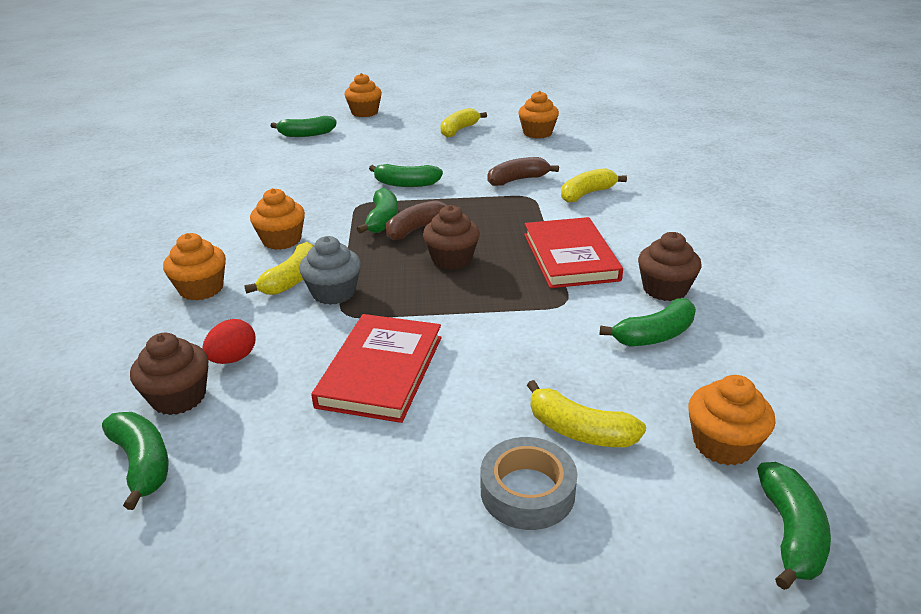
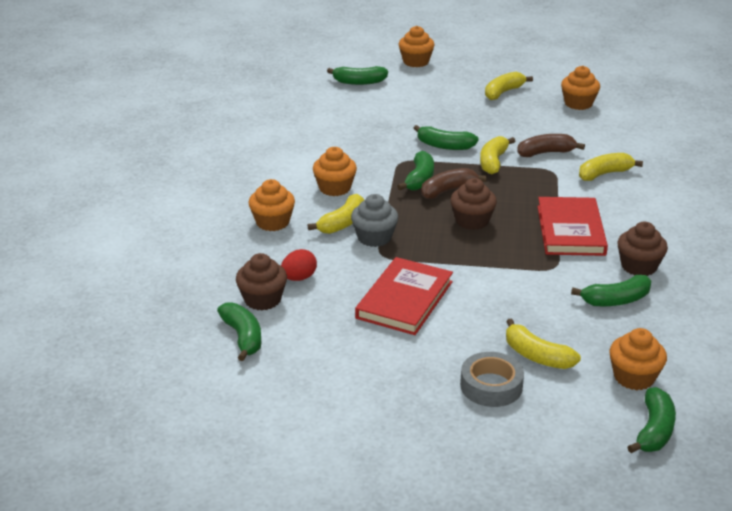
camera: 10 degrees right, 0 degrees up
none -> yellow banana [480,136,515,174]

